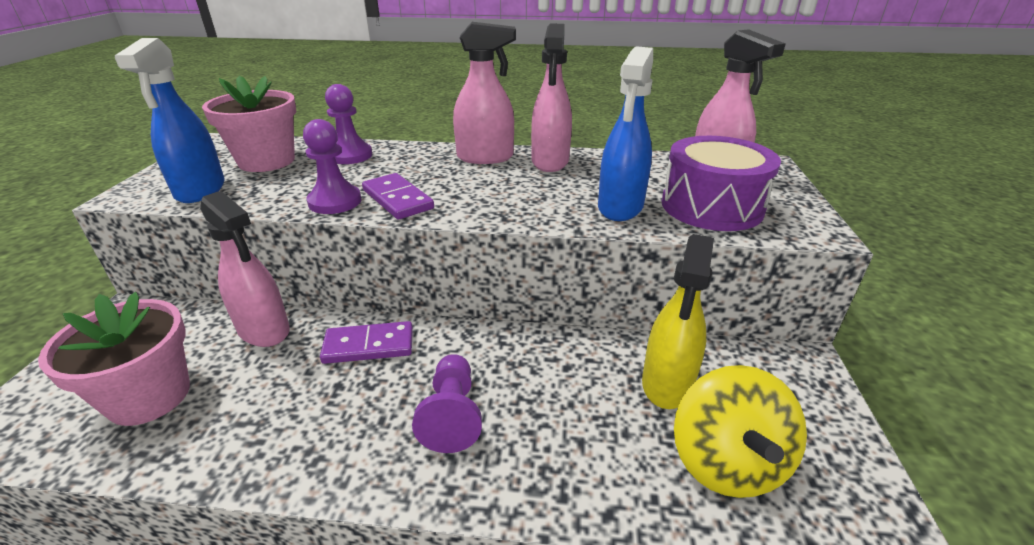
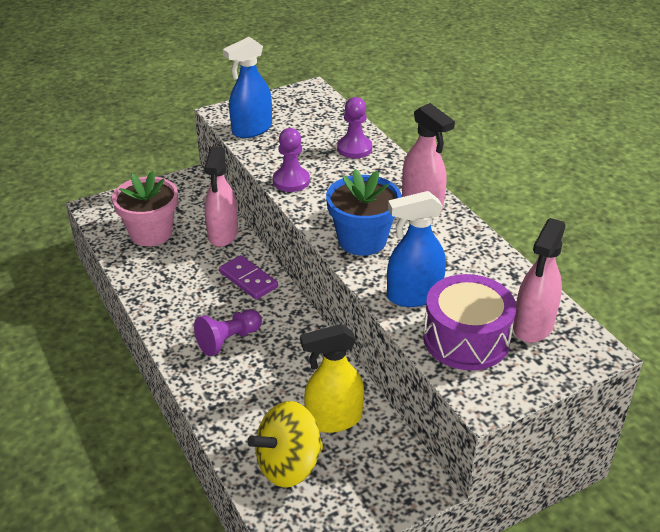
camera: 55 degrees right, 5 degrees up
pink flower pot [202,76,296,172] -> none
purple domino [362,173,434,219] -> none
pink spray bottle [531,24,572,172] -> none
none -> blue flower pot [326,169,401,256]

